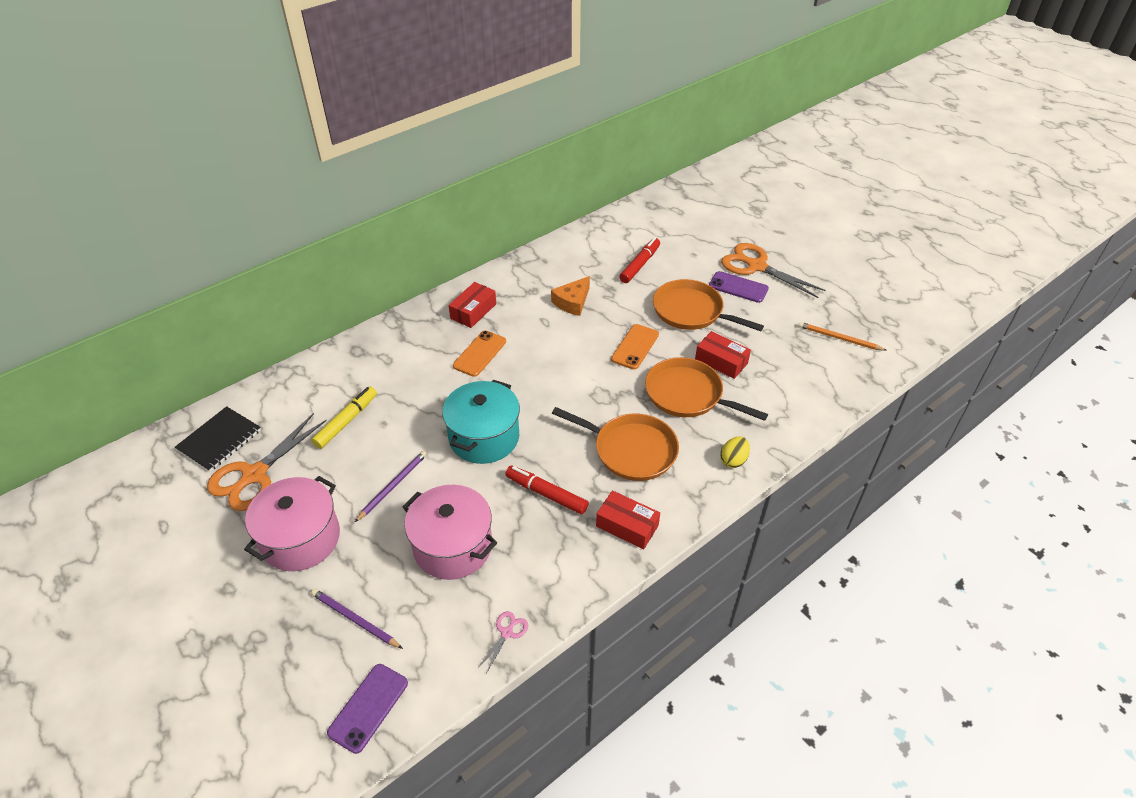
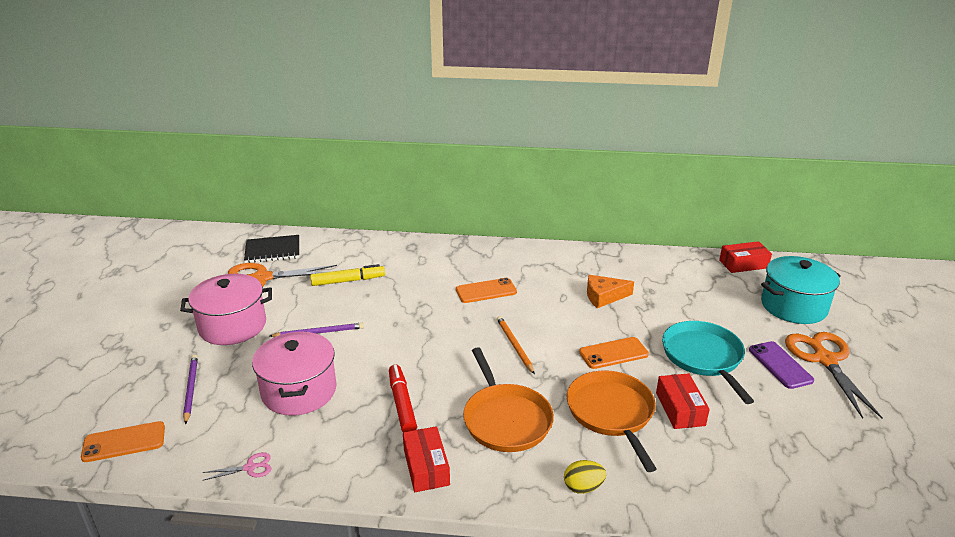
camera: 45 degrees right, 15 degrees down
purple phone [327,664,408,754] -> orange phone [81,421,165,462]
turquoise pot [442,380,520,464] -> turquoise pot moved to [761,256,841,324]
red box [448,282,496,328] -> red box moved to [719,241,772,273]
red marker [619,238,660,283] -> none
orange pan [653,279,764,331] -> turquoise pan [662,321,754,404]
orange pencil [798,322,887,351] -> orange pencil moved to [497,316,535,374]

